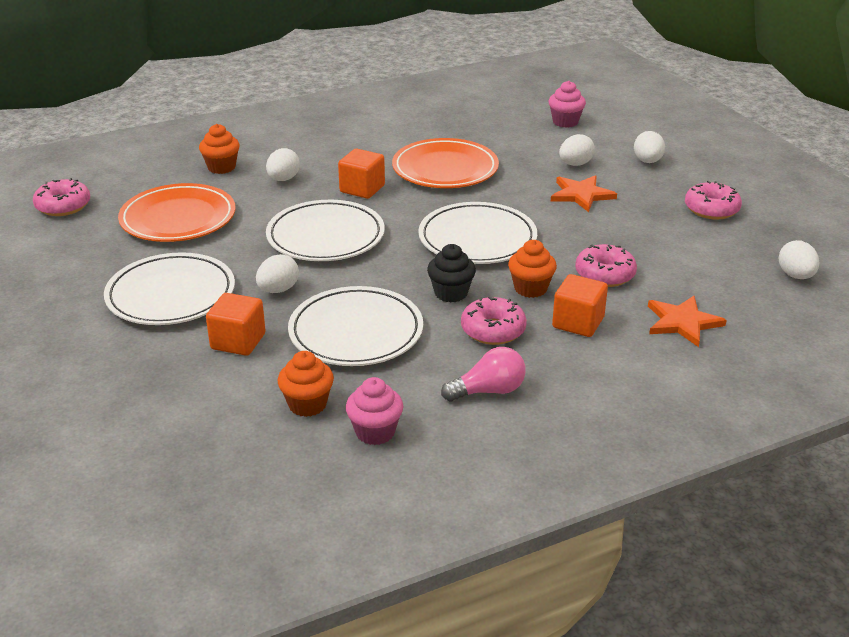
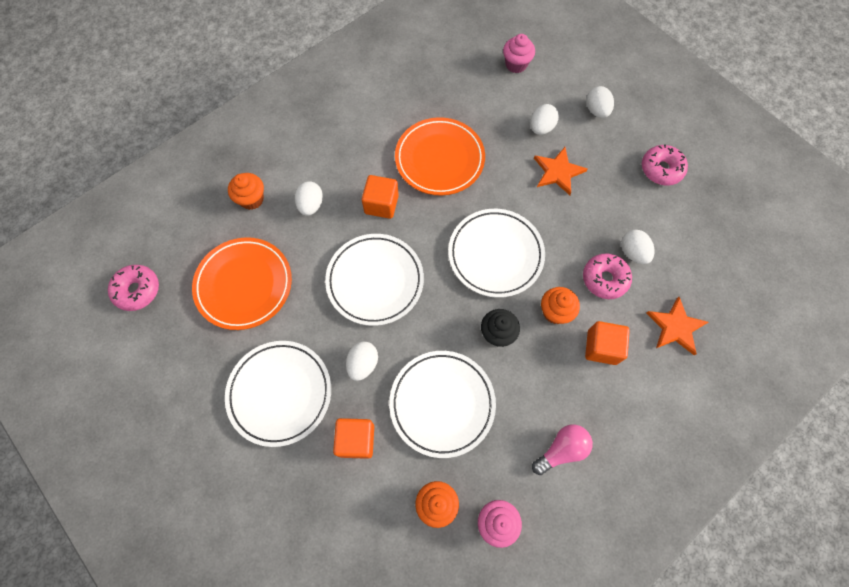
camera: 15 degrees left, 35 degrees up
pink donut [461,296,527,345] -> none
white egg [779,240,819,279] -> white egg moved to [621,230,655,264]

